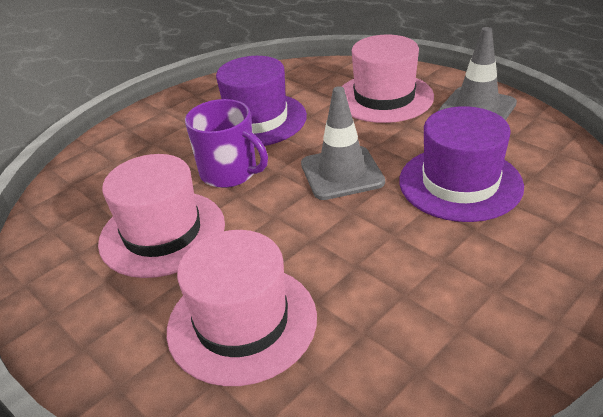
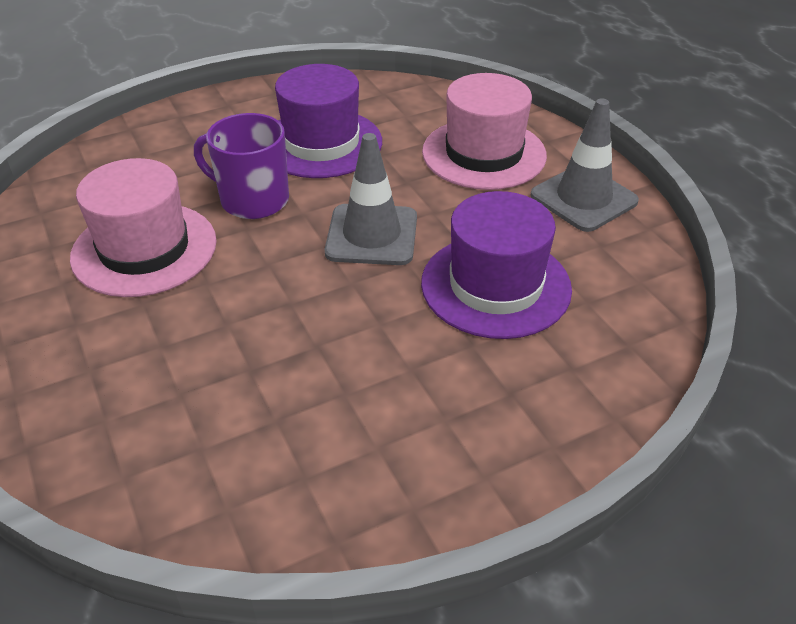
camera: 15 degrees right, 5 degrees up
pink hat [167,230,317,386] -> none
purple mug [185,99,268,188] -> purple mug turned 150 degrees clockwise [194,113,289,219]

